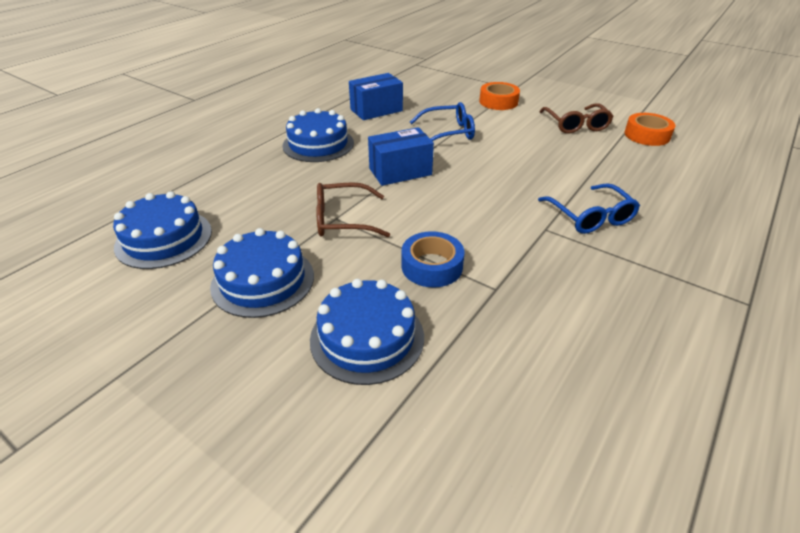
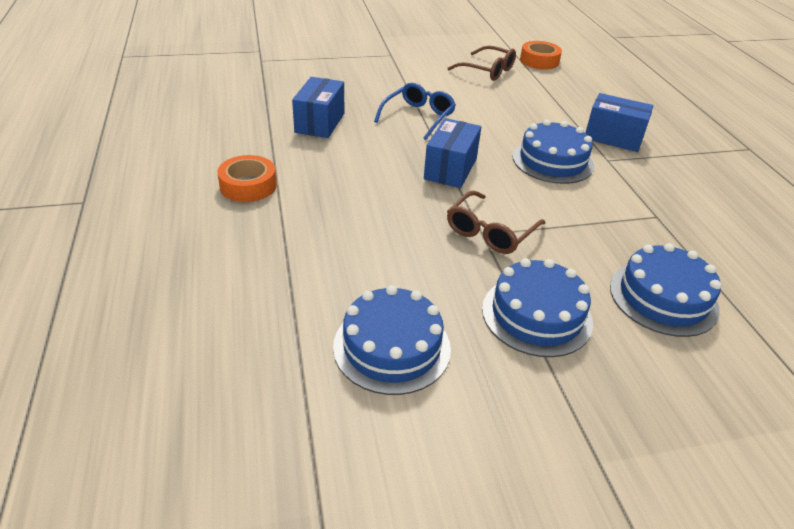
camera: 50 degrees left, 0 degrees up
blue cake [282,108,354,162] -> blue cake moved to [513,120,594,184]
blue tape [401,231,465,287] -> none
orange tape [479,82,520,110] -> orange tape moved to [217,155,277,202]
blue glasses [538,183,640,234] -> blue box [585,93,653,152]

